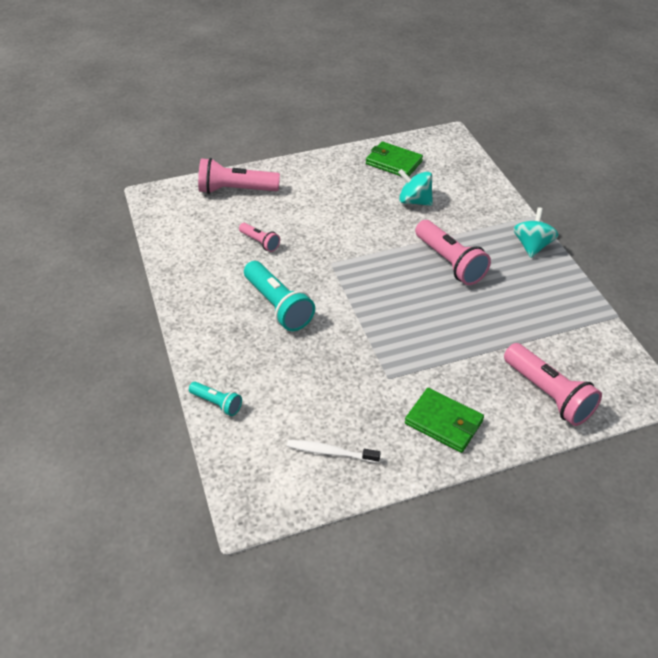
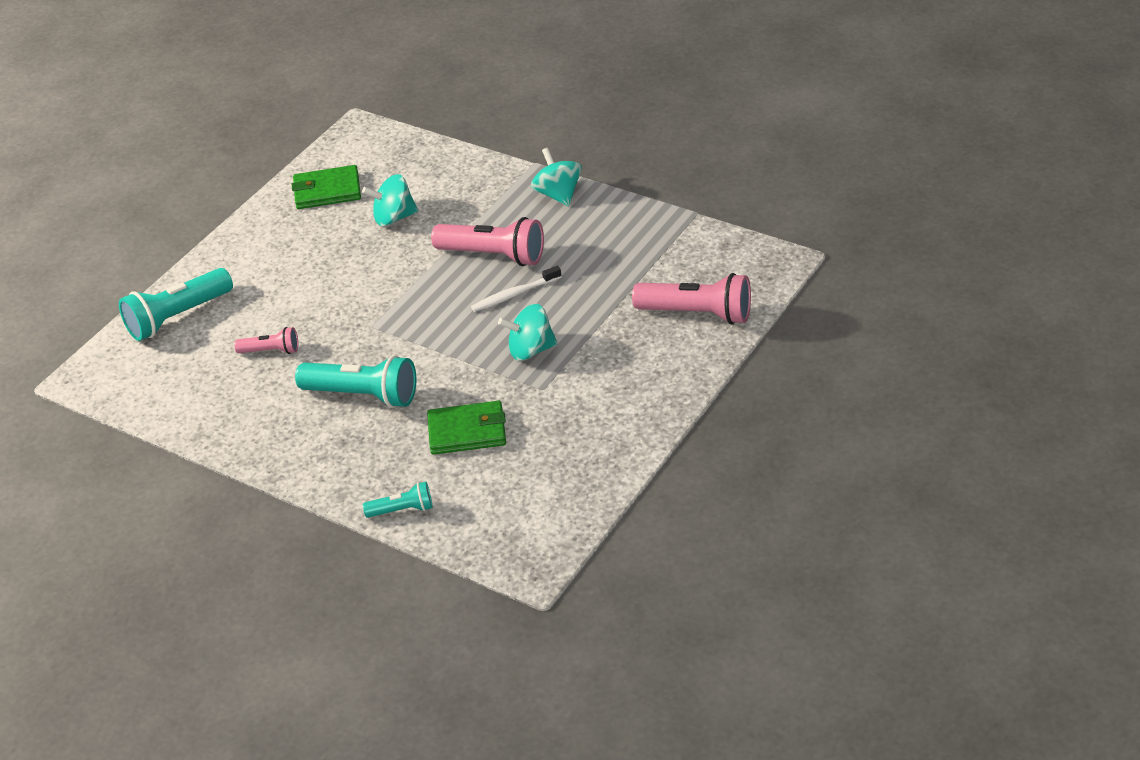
camera: 35 degrees left, 5 degrees down
pink flashlight [198,158,280,194] -> turquoise flashlight [119,268,233,341]
white toothbrush [287,440,381,463] -> white toothbrush moved to [471,266,561,312]
green wallet [405,388,484,453] -> green wallet moved to [427,401,506,455]
none -> turquoise spinning top [498,304,558,361]

